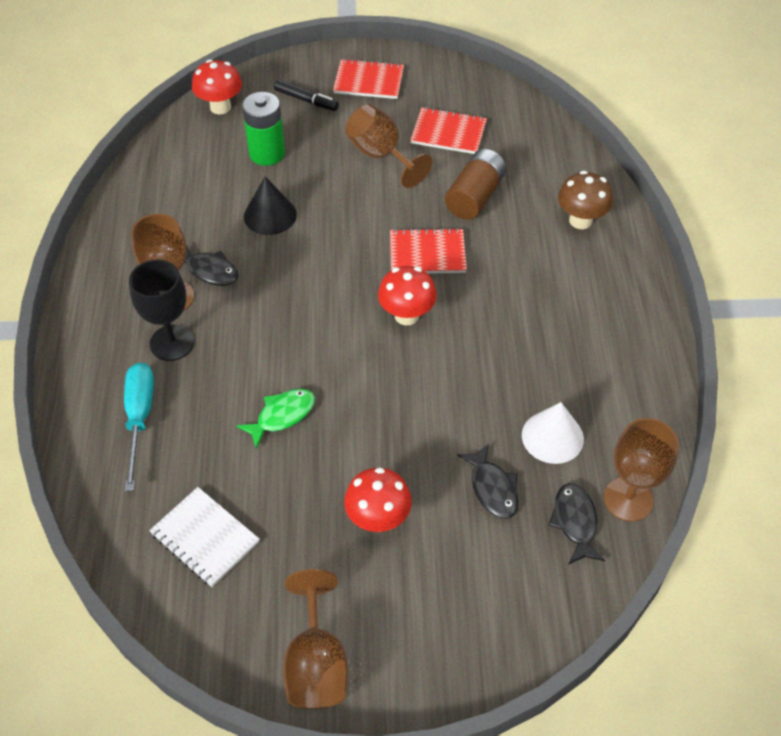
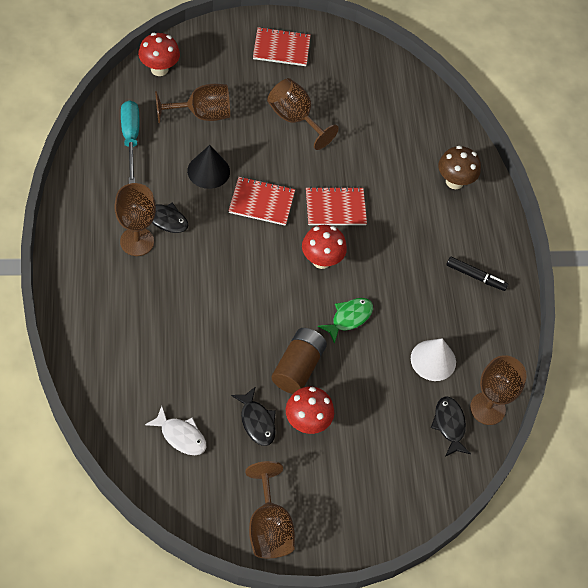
camera: 10 degrees left, 5 degrees up
turquoise screwdriver [124,362,154,491] -> turquoise screwdriver moved to [121,100,139,184]
black goblet [129,259,194,361] -> none
white notebook [149,487,260,587] -> white fish [145,406,206,455]
green fish [236,389,315,449] -> green fish moved to [318,298,373,344]
green battery [242,92,285,166] -> brown goblet [155,84,230,123]
black marker [274,80,339,111] -> black marker moved to [446,257,508,291]
red notebook [410,107,487,154] -> red notebook moved to [229,177,295,226]
brown battery [445,149,506,220] -> brown battery moved to [271,328,327,394]
black fish [457,444,519,519] -> black fish moved to [231,386,276,446]

